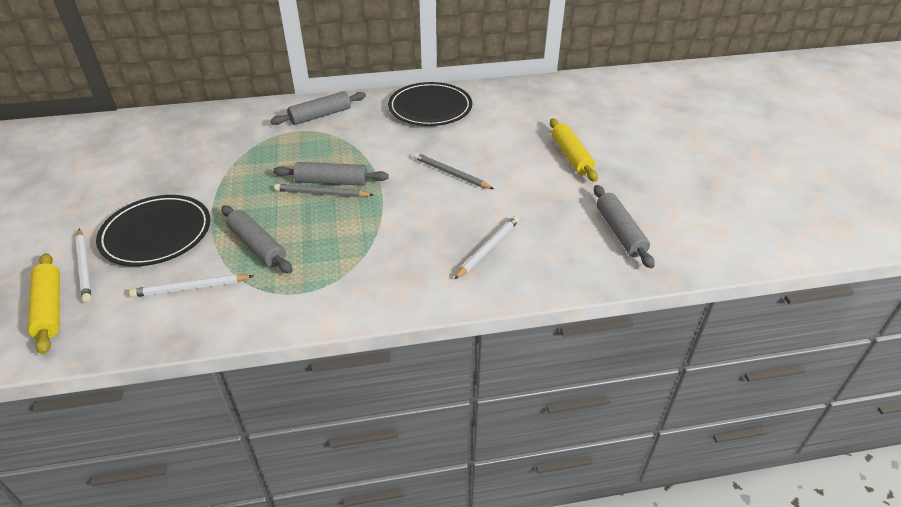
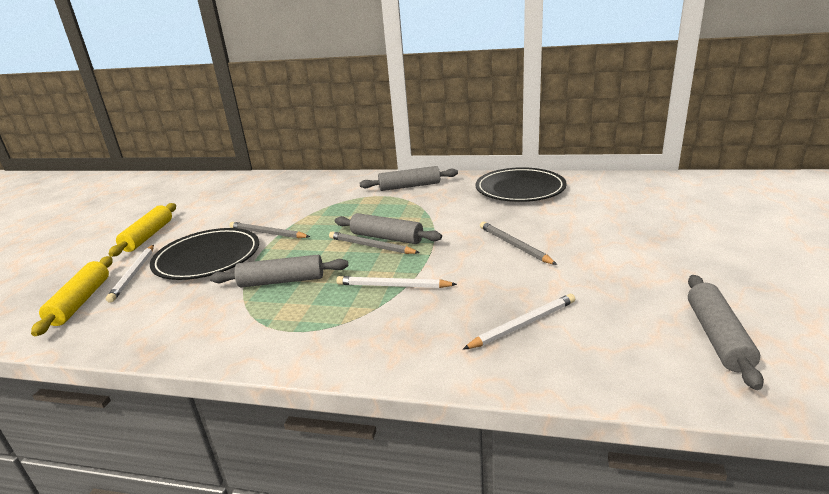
camera: 25 degrees right, 15 degrees down
white pencil [129,274,253,297] -> white pencil moved to [336,276,457,288]
grey rolling pin [222,205,293,274] -> grey rolling pin turned 75 degrees counterclockwise [210,255,348,287]
yellow rolling pin [550,119,598,182] -> yellow rolling pin moved to [109,203,176,257]
none -> grey pencil [229,222,310,238]

